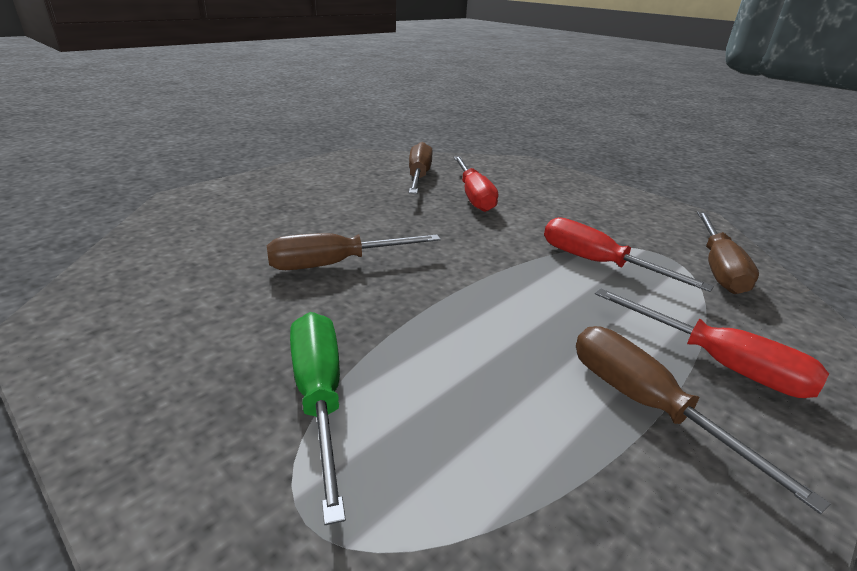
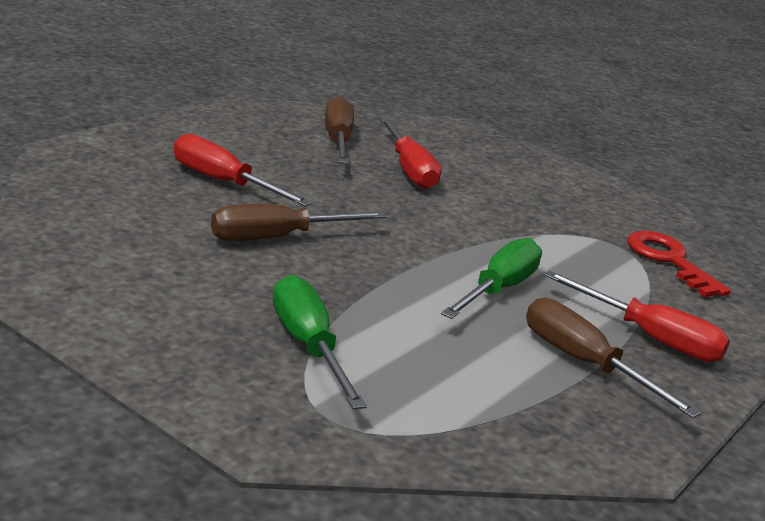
camera: 10 degrees left, 5 degrees down
red screwdriver [544,217,714,292] -> red screwdriver moved to [174,134,312,207]
brown screwdriver [697,211,759,294] -> red key [628,231,731,297]
none -> green screwdriver [441,238,542,319]

